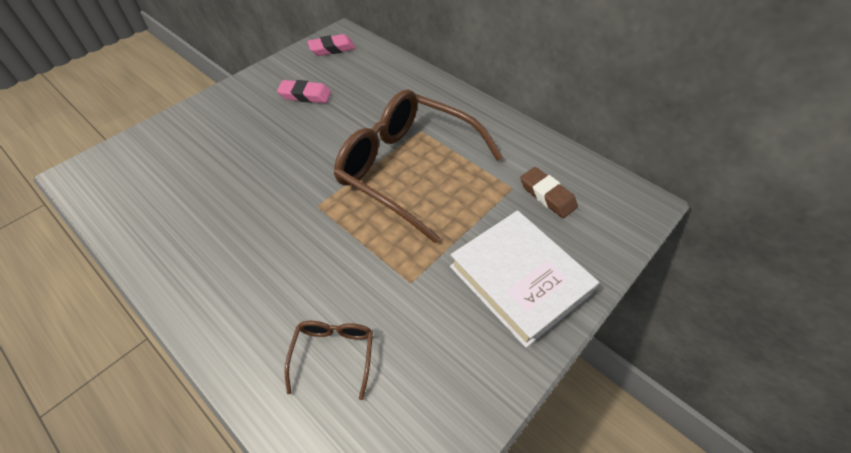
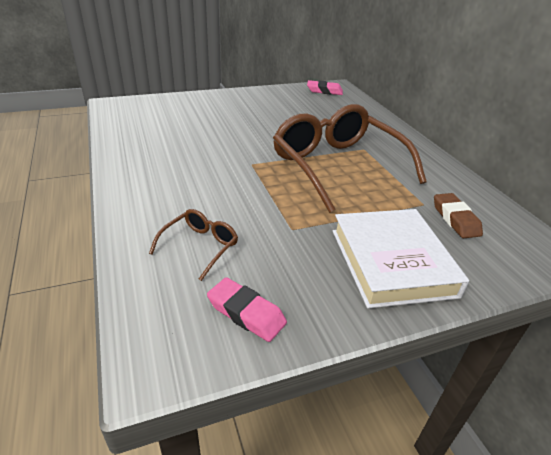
camera: 25 degrees right, 15 degrees down
pink eraser [277,80,331,103] -> pink eraser moved to [207,277,287,342]

